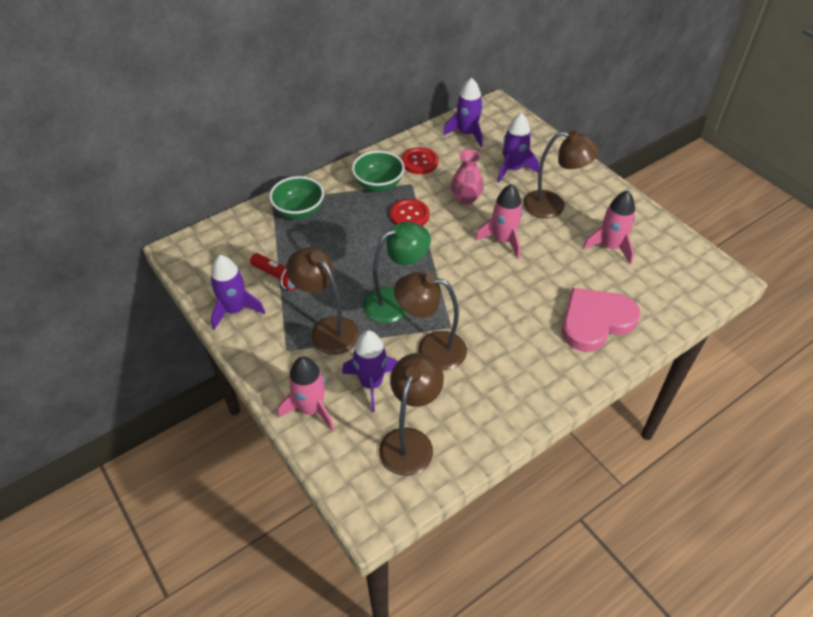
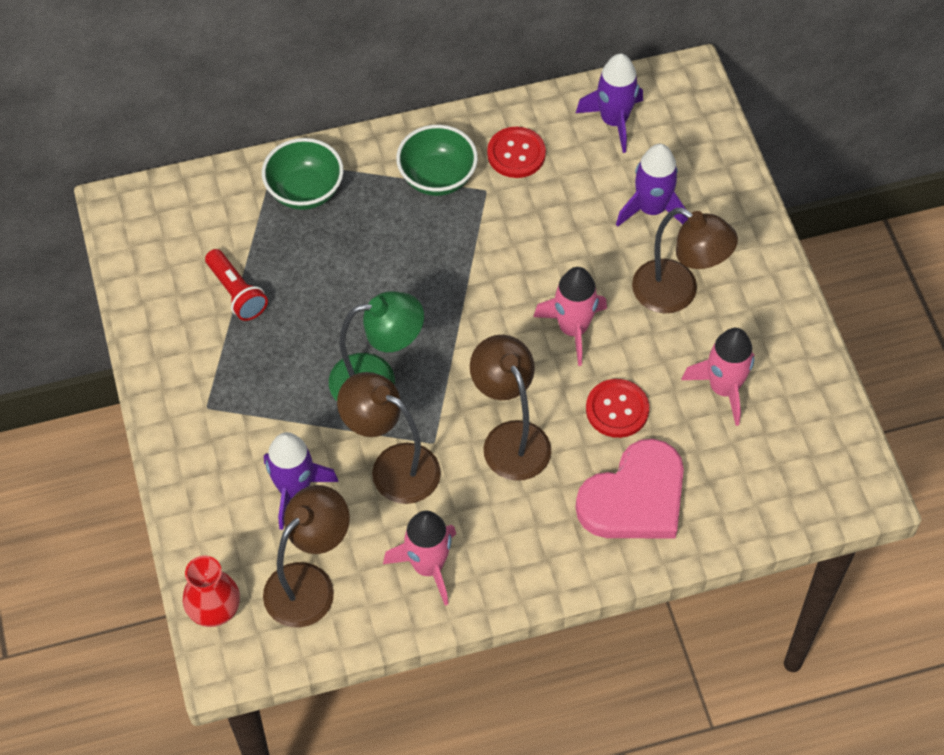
camera: 20 degrees right, 10 degrees up
purple rocket [210,255,265,330] -> none
pink rocket [278,356,335,431] -> pink rocket moved to [383,511,456,605]
brown lamp [286,247,360,355] -> brown lamp moved to [470,335,551,481]
red button [390,199,429,226] -> red button moved to [586,379,649,438]
pink vase [451,149,484,205] -> none
pink heart [562,288,640,352] -> pink heart turned 150 degrees clockwise [575,439,684,539]
none -> red vase [183,556,240,627]

